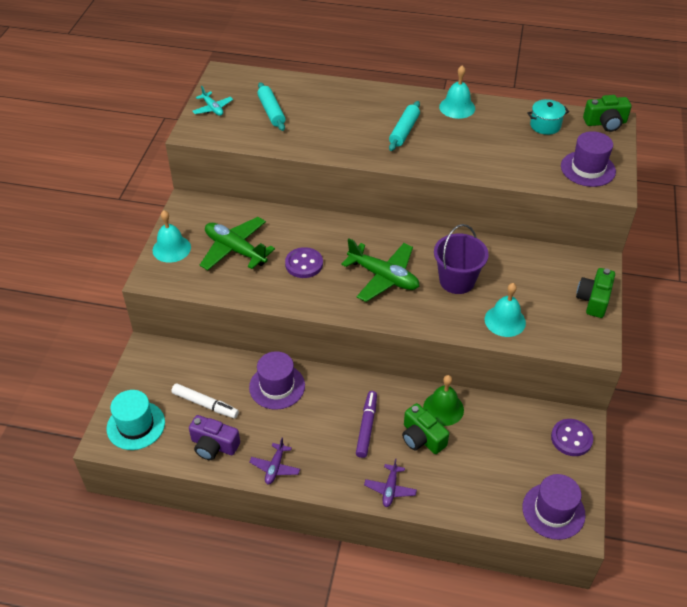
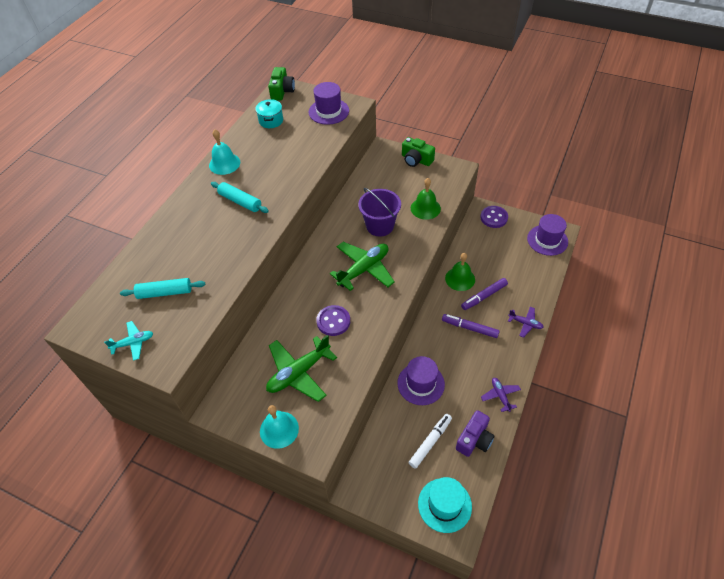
camera: 75 degrees left, 5 degrees up
purple plane [249,438,300,484] -> purple plane turned 135 degrees counterclockwise [481,378,521,412]
green camera [402,403,449,454] -> purple marker [461,278,508,310]
turquoise bell [484,283,526,337] -> green bell [411,178,441,220]

